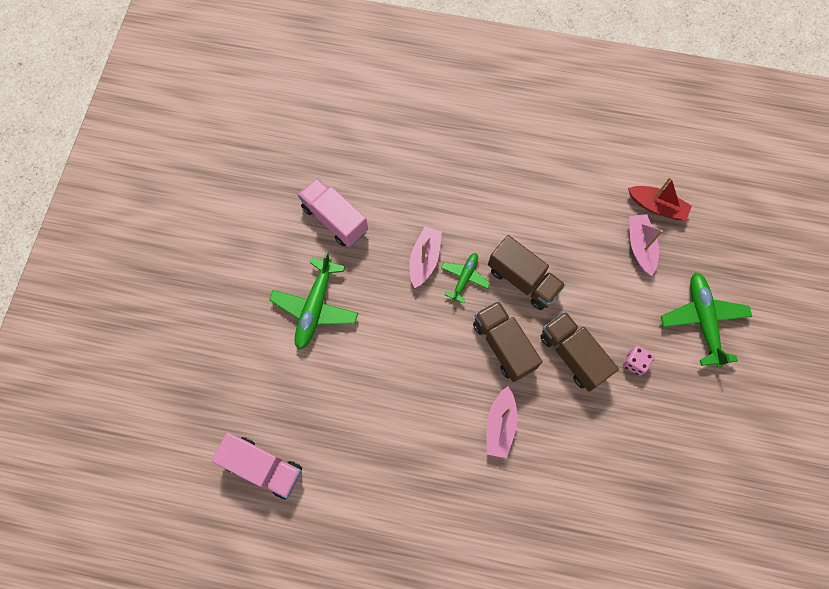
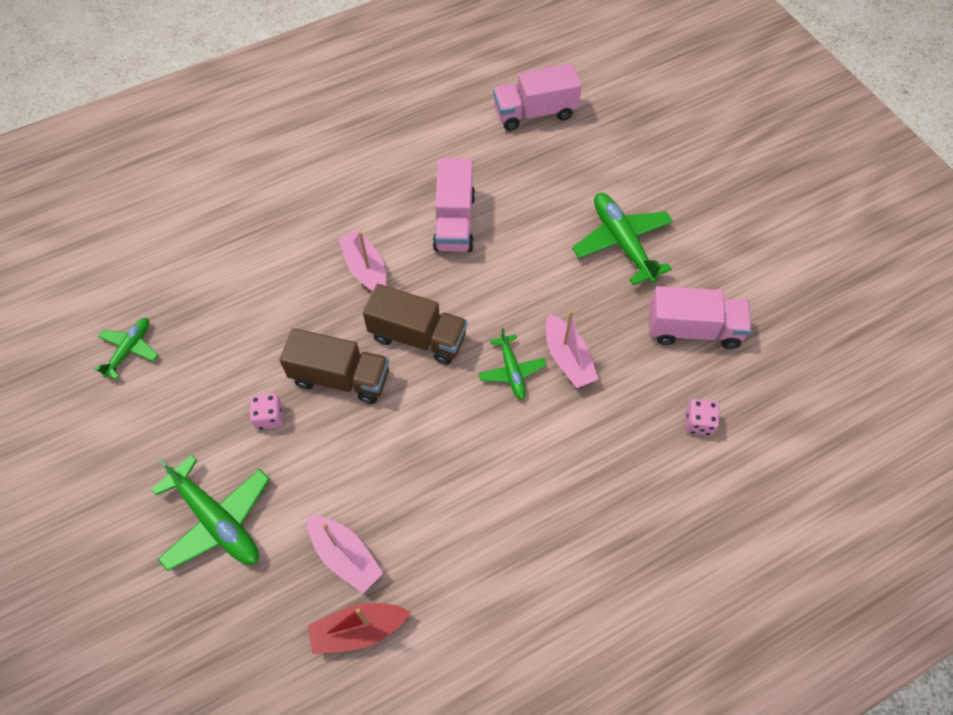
camera: 140 degrees right, 10 degrees down
brown truck [488,235,566,310] -> none
none -> green plane [94,318,158,380]
none -> pink truck [433,158,475,252]
none -> pink dice [686,399,720,435]

